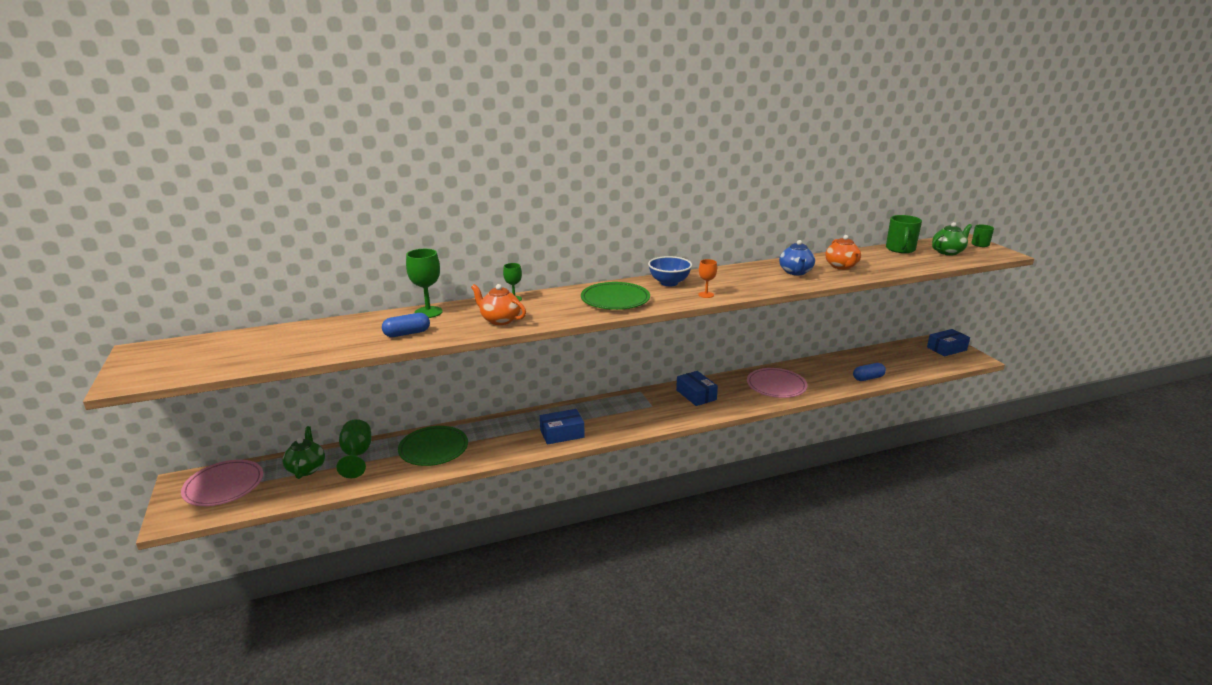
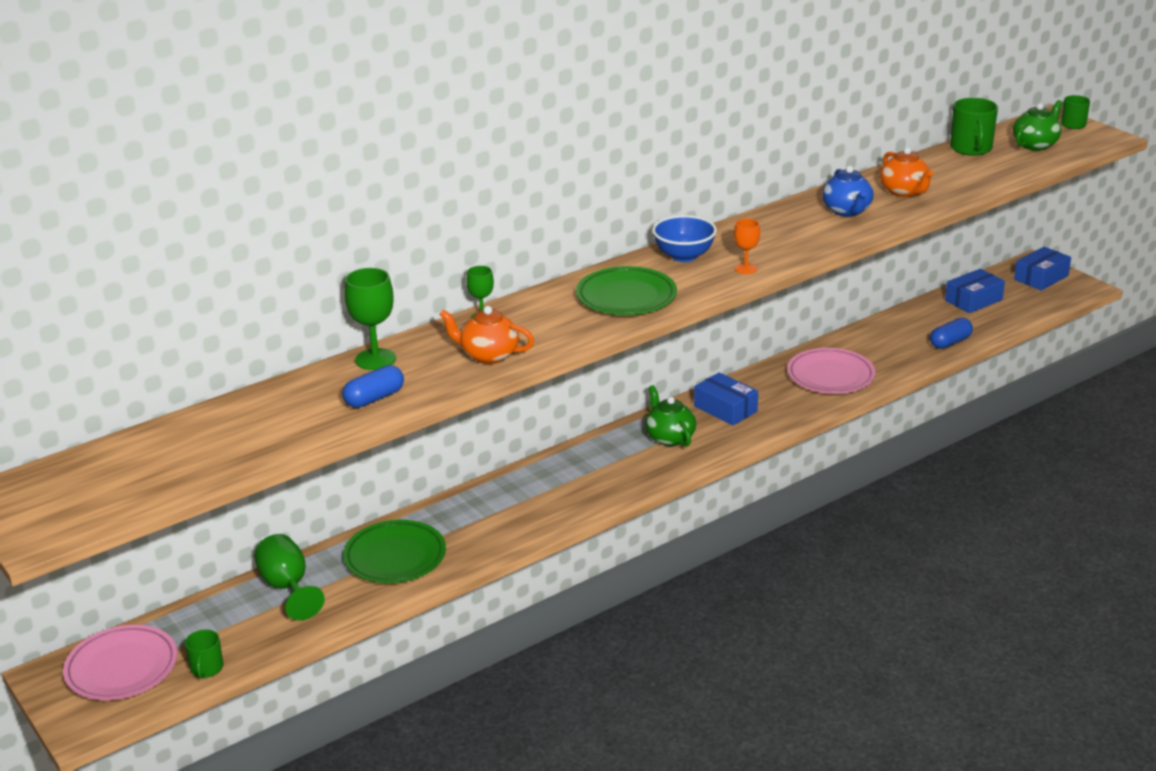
camera: 15 degrees left, 5 degrees up
green teapot [282,426,325,479] -> green teapot moved to [645,385,696,447]
blue box [540,409,585,445] -> blue box moved to [945,269,1005,313]
none -> green mug [185,629,223,678]

